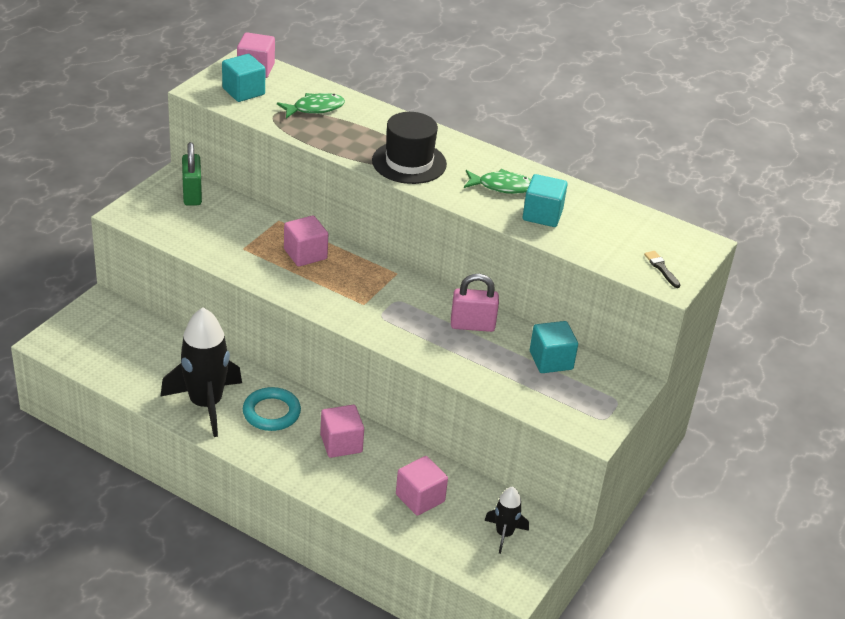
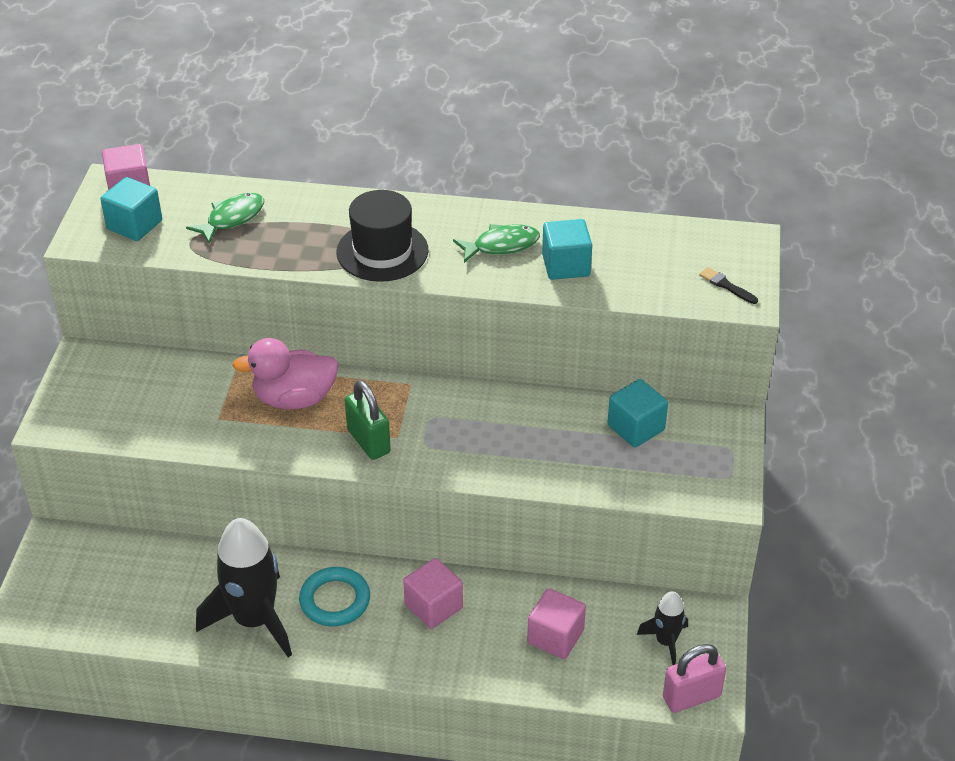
camera: 20 degrees left, 5 degrees up
green padlock [182,142,202,206] -> green padlock moved to [345,380,391,460]
pink cube [284,215,328,267] -> pink duck [232,338,339,409]
pink padlock [451,274,499,332] -> pink padlock moved to [663,644,726,713]

